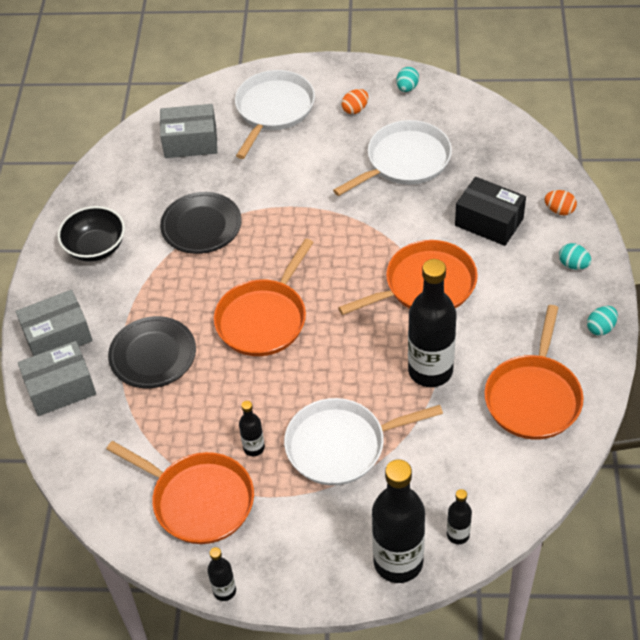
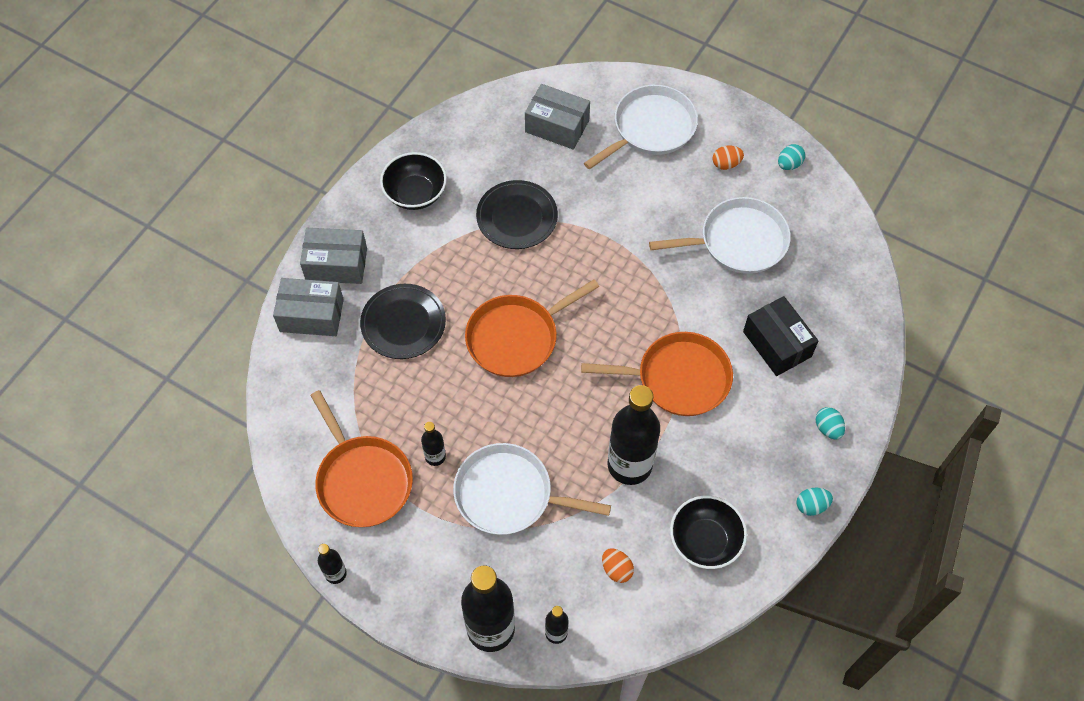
camera: 25 degrees right, 10 degrees up
orange pan [484,305,583,440] -> black bowl [670,496,747,569]
orange egg [544,190,577,215] -> orange egg moved to [602,548,634,583]

